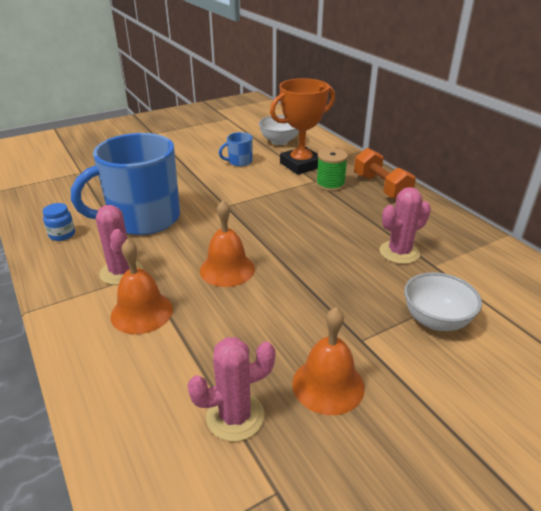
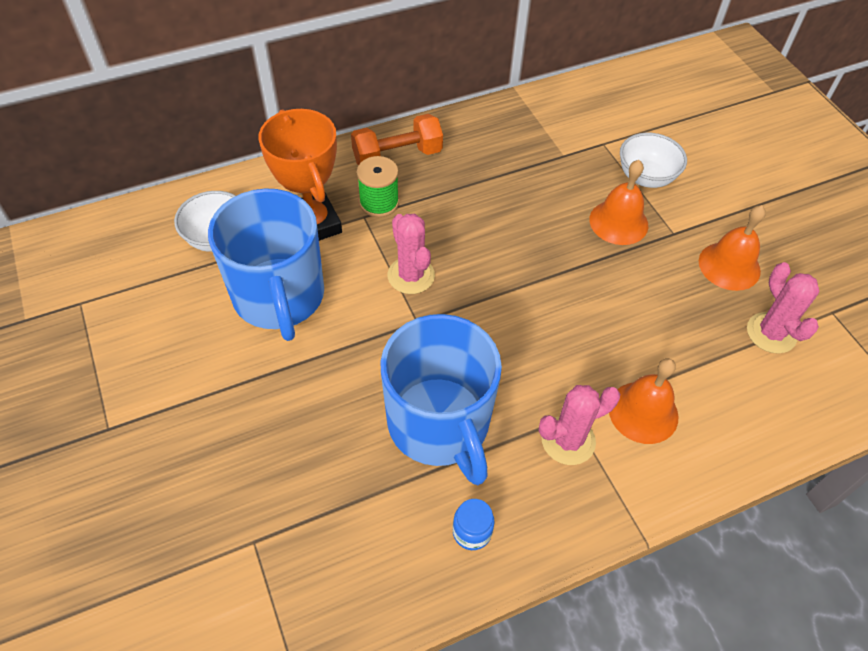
camera: 85 degrees left, 20 degrees up
orange bell [200,200,255,287] -> orange bell moved to [589,160,648,245]
blue mug [219,132,253,166] -> blue mug [208,188,324,341], size x2.40
pink cactus [380,187,431,264] -> pink cactus moved to [388,214,435,294]

